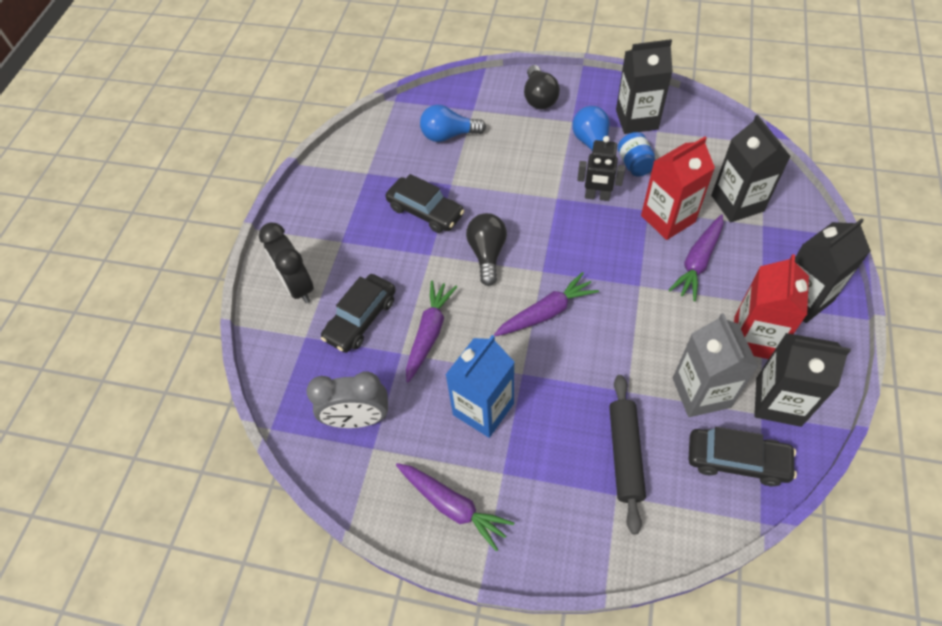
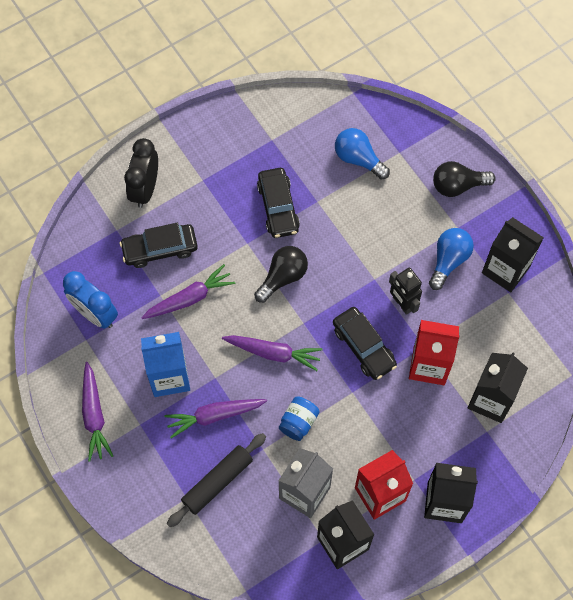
camera: 40 degrees right, 10 degrees up
grey clock [306,371,388,428] -> blue clock [63,271,118,328]
black light bulb [524,65,560,109] -> black light bulb turned 45 degrees clockwise [433,161,496,197]
blue jar [618,132,655,177] -> blue jar moved to [279,396,319,441]
purple carrot [669,214,723,301] -> purple carrot moved to [164,399,267,439]
black car [688,427,797,486] -> black car moved to [333,307,397,380]

